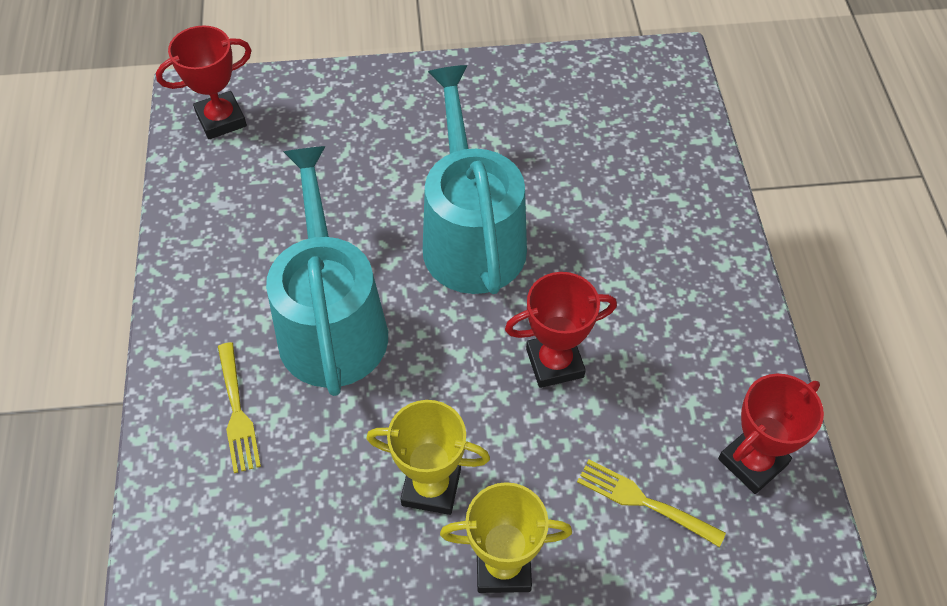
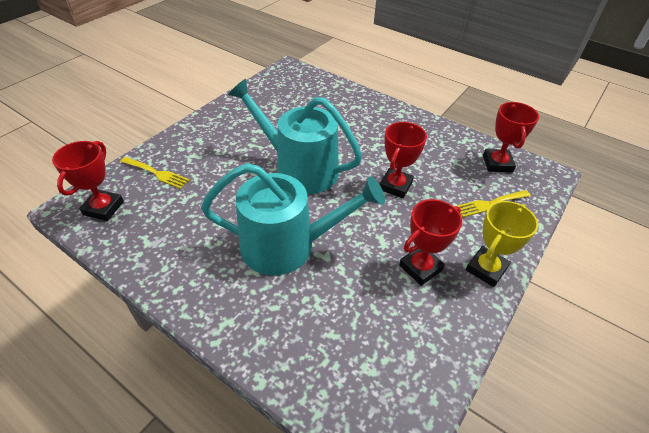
camera: 50 degrees left, 10 degrees down
yellow fork [218,342,261,473] -> yellow fork moved to [120,157,189,189]
turquoise watering can [266,146,388,396] -> turquoise watering can turned 150 degrees clockwise [201,163,385,275]
yellow trophy [366,400,490,515] -> red trophy [399,199,462,286]

